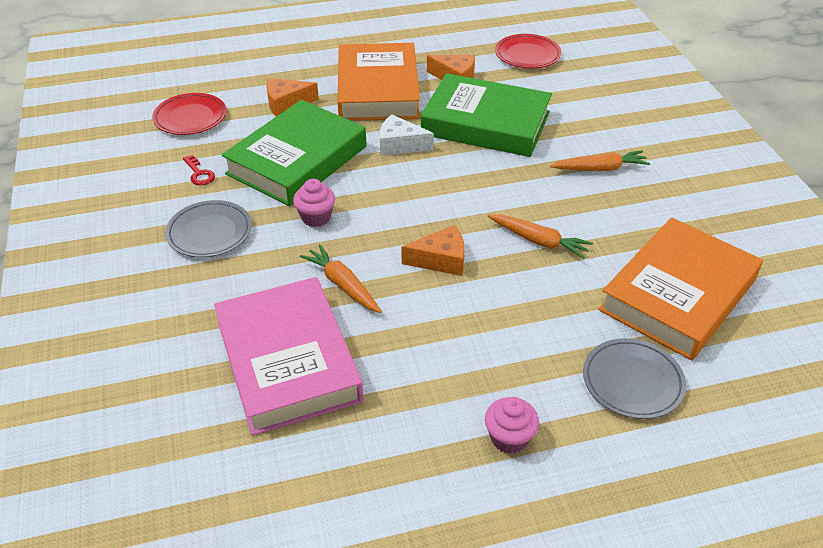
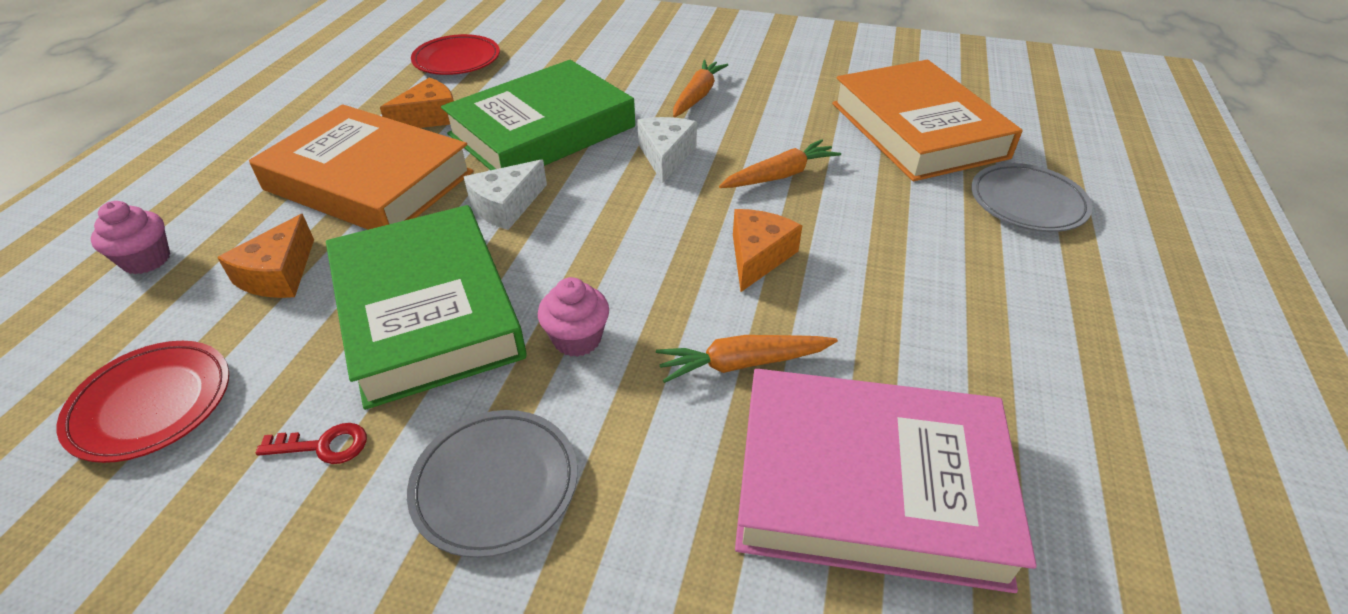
camera: 60 degrees left, 0 degrees up
pink cupcake [485,397,539,454] -> pink cupcake moved to [91,201,170,274]
none -> white cheese [637,117,697,183]

